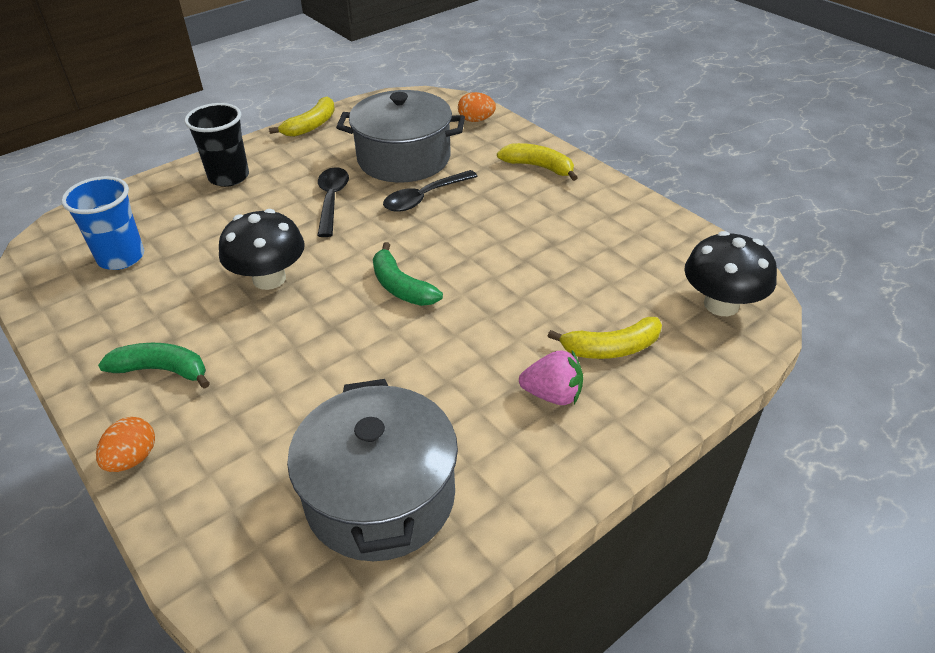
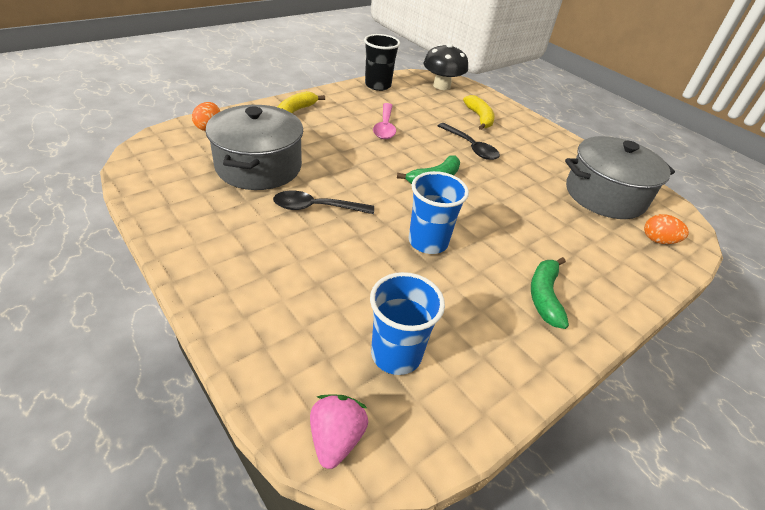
camera: 95 degrees left, 0 degrees up
orange egg [96,417,155,472] -> orange egg moved to [644,214,689,244]
black cup [184,103,249,187] -> black cup moved to [364,34,400,91]
black mushroom [219,209,305,290] -> blue cup [409,171,469,254]
yellow banana [269,97,335,137] -> none
black spoon [383,170,478,212] -> black spoon moved to [438,123,500,160]
pink strawberry [519,351,583,405] -> pink strawberry moved to [310,394,368,469]
none -> pink spoon [373,103,396,139]

